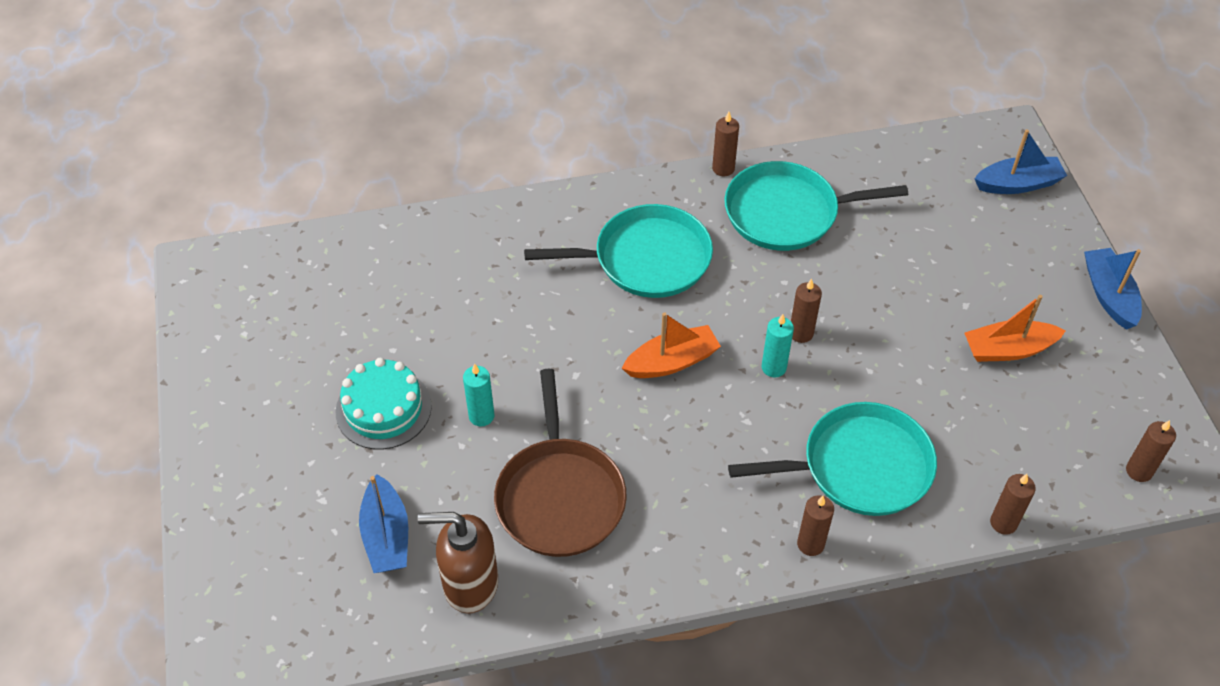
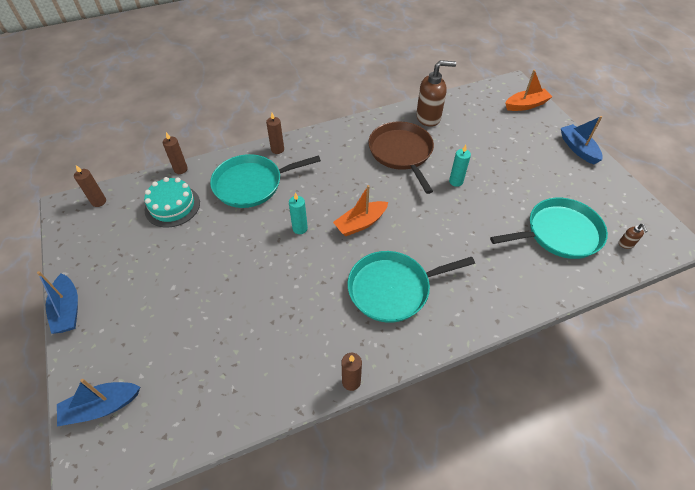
camera: 170 degrees right, 0 degrees up
turquoise cake [335,358,432,450] -> turquoise cake moved to [144,177,200,228]
blue boat [359,474,408,573] -> blue boat moved to [561,116,603,164]
turquoise pan [724,161,908,251] -> turquoise pan moved to [490,198,608,259]
brown candle [791,279,822,343] -> none
orange boat [965,295,1066,362] -> orange boat moved to [505,70,552,111]
none -> brown soap dispenser [619,224,648,249]

